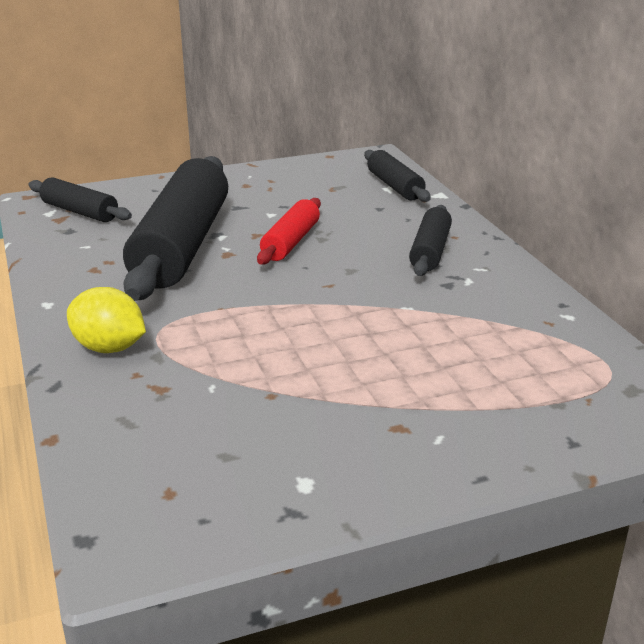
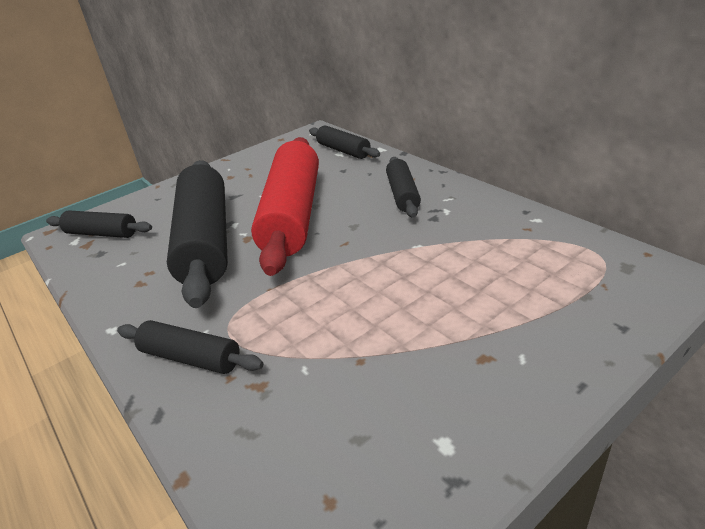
camera: 15 degrees left, 5 degrees up
yellow lemon [67,287,146,353] -> black rolling pin [117,320,263,374]
red rolling pin [257,198,321,265] -> red rolling pin [251,137,319,276], size x2.03

